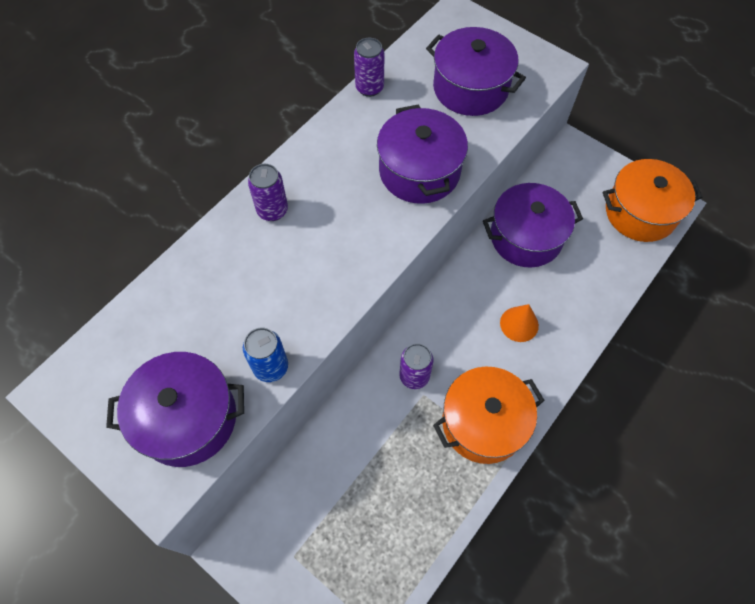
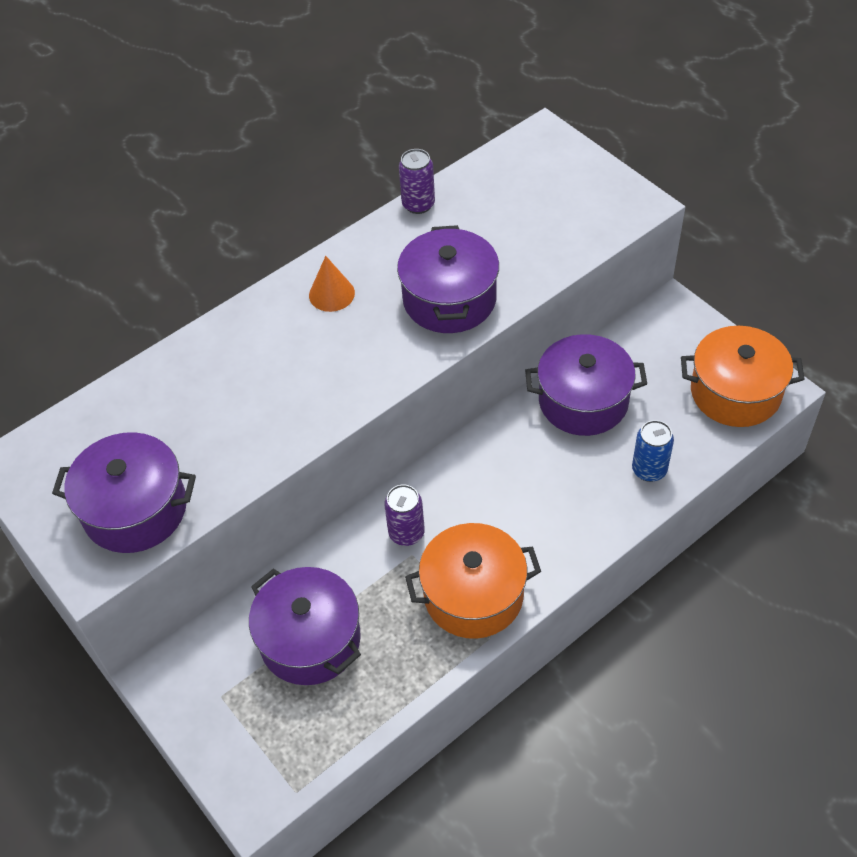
camera: 15 degrees right, 10 degrees down
blue can [243,327,288,382] -> blue can moved to [632,420,674,482]
purple can [248,164,288,221] -> none
purple pot [426,27,526,116] -> purple pot moved to [249,567,361,685]
orange cone [500,304,539,342] -> orange cone moved to [309,256,355,312]

